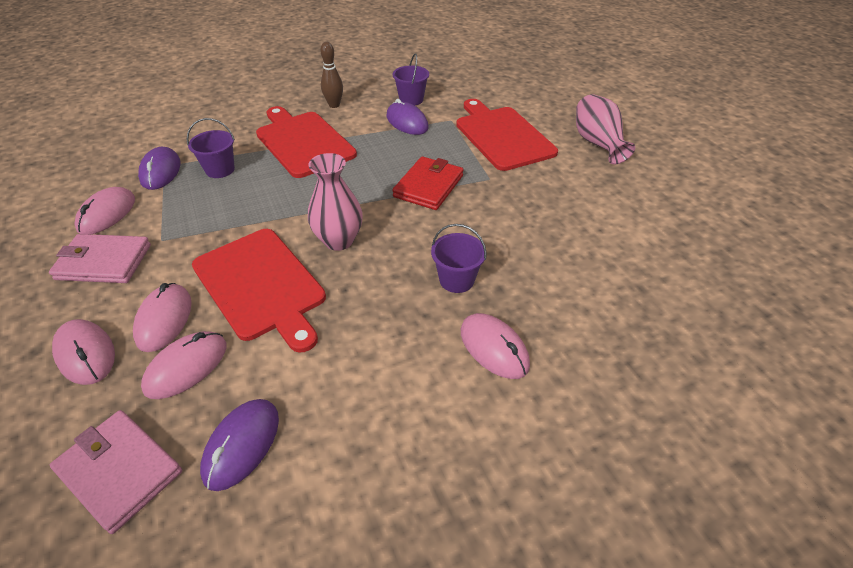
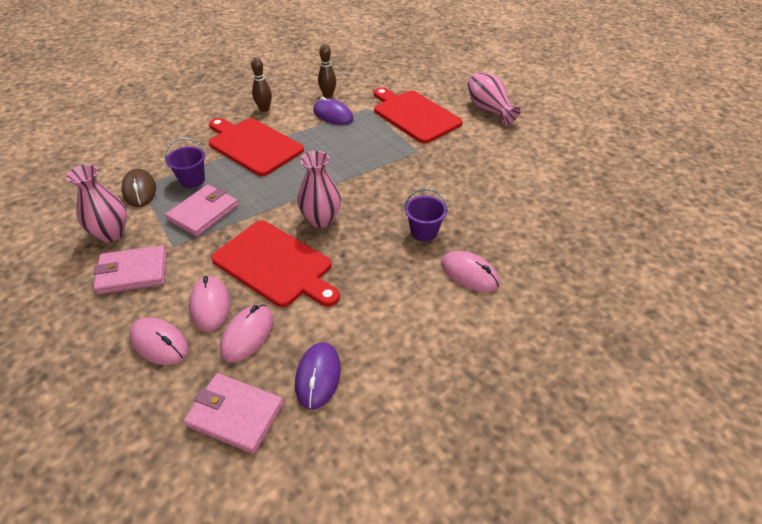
camera: 15 degrees left, 0 degrees up
pink mouse [74,187,135,234] -> pink vase [66,164,127,242]
purple mouse [138,147,180,190] -> brown mouse [122,168,156,207]
red wallet [392,156,463,210] -> none
purple bucket [393,53,429,106] -> brown bowling pin [318,44,336,98]
none -> pink wallet [165,184,239,237]

